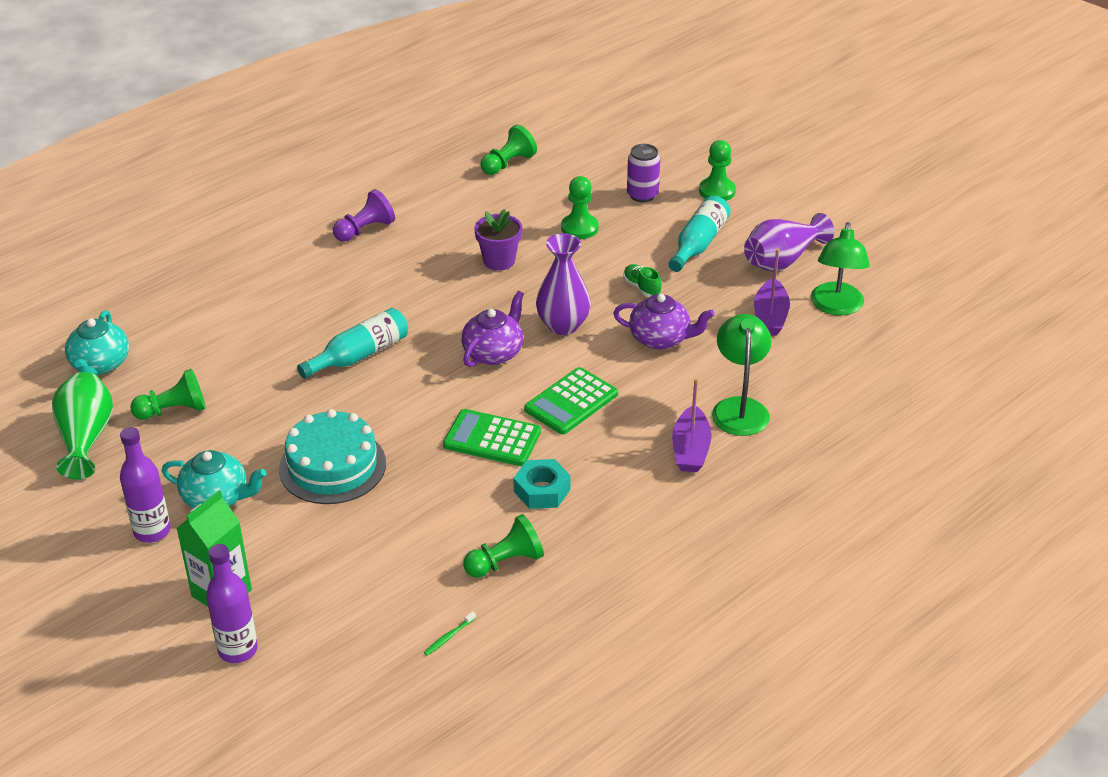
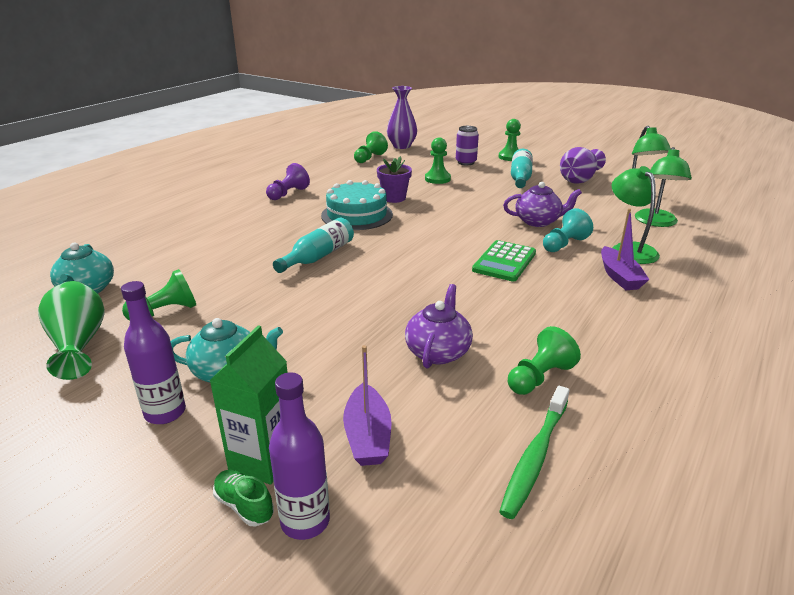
camera: 15 degrees left, 10 degrees down
turquoise cake [279,409,386,504] -> turquoise cake moved to [321,180,393,230]
green toothbrush [424,611,476,656] -> green toothbrush [499,386,569,519], size x2.38
green calculator [443,409,541,466] -> none
purple teapot [461,291,524,367] -> purple teapot moved to [405,284,473,369]
turquoise nut [513,459,571,509] -> none
purple vase [536,233,591,335] -> purple vase moved to [387,86,417,149]
green shoe [623,264,662,297] -> green shoe moved to [213,470,274,526]
purple boat [754,249,790,336] -> purple boat moved to [343,345,391,466]
none -> turquoise pawn [543,208,593,252]
none -> green lamp [635,147,692,227]

